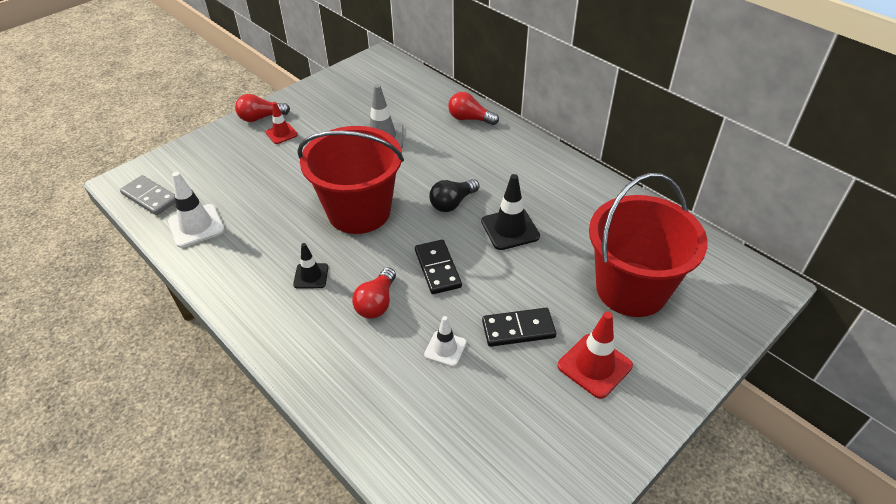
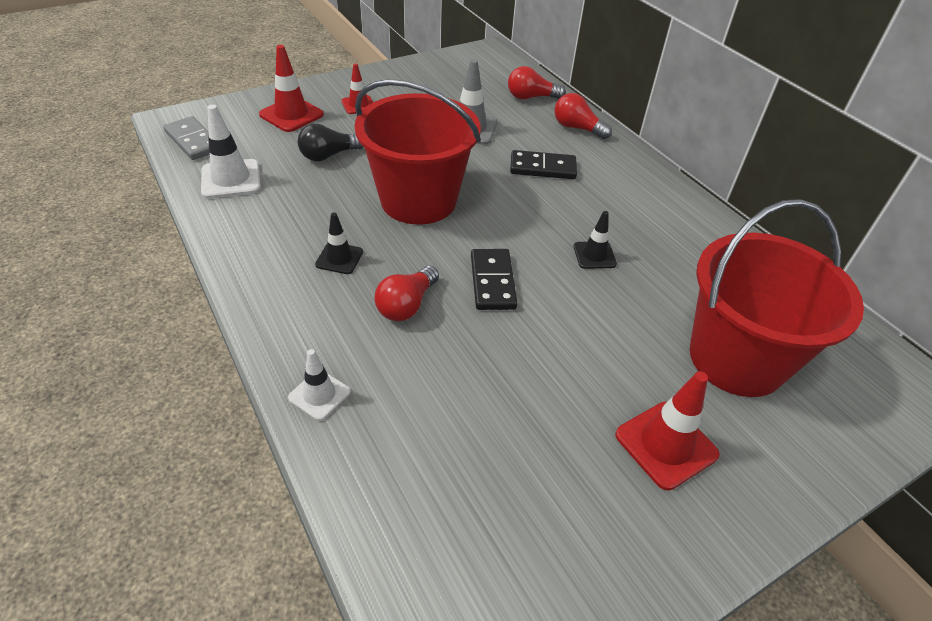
camera: 10 degrees right, 0 degrees up
red light bulb [235,94,290,122] -> red light bulb moved to [508,66,566,99]
white traffic cone [424,316,467,367] -> white traffic cone moved to [288,349,351,421]
black light bulb [429,179,479,212] -> black light bulb moved to [298,124,364,161]
black traffic cone [481,174,540,250] -> black traffic cone [574,211,617,269], size x0.62
black domino [482,308,556,347] -> black domino moved to [510,150,577,179]
none -> red traffic cone [259,45,324,132]

